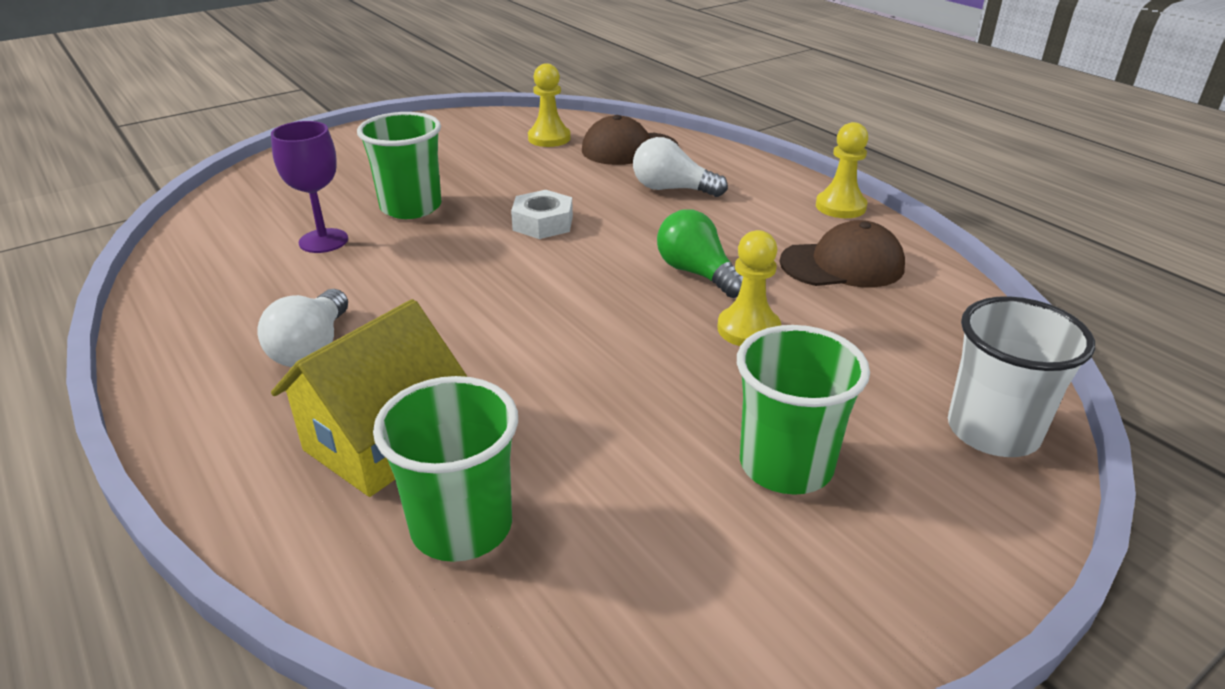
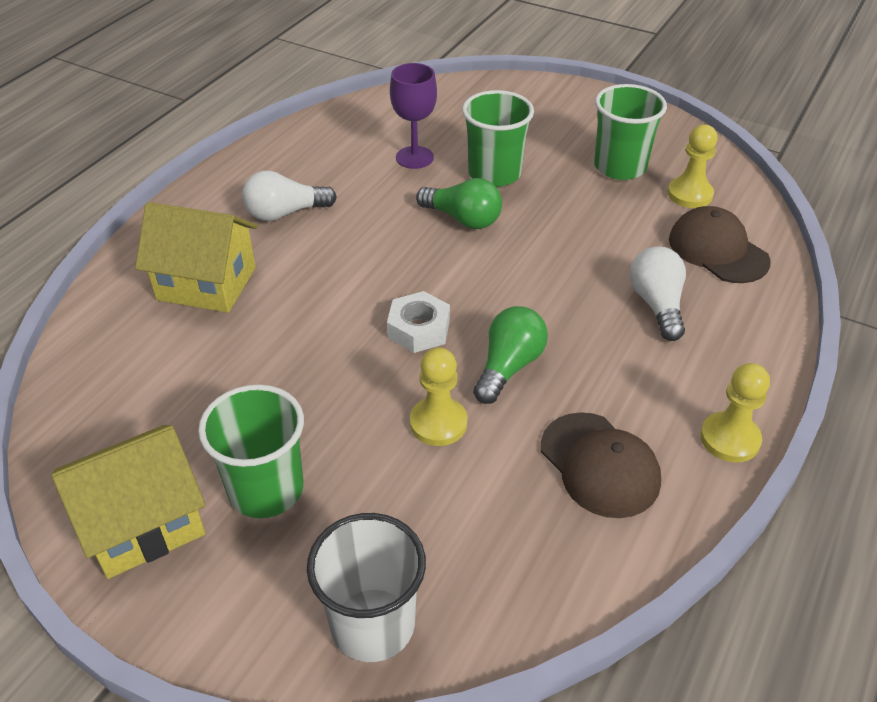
camera: 65 degrees right, 10 degrees up
green cup [373,376,518,562] -> green cup moved to [594,84,667,180]
white nut [511,190,573,239] -> white nut moved to [387,291,450,353]
none -> yellow house [51,425,206,579]
none -> green light bulb [416,178,502,229]

